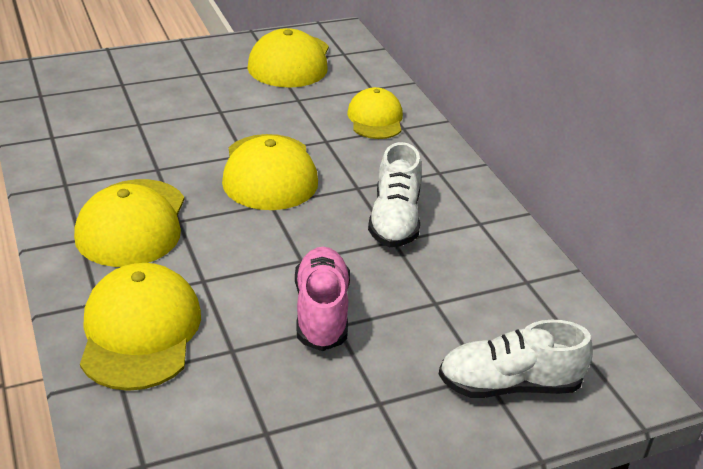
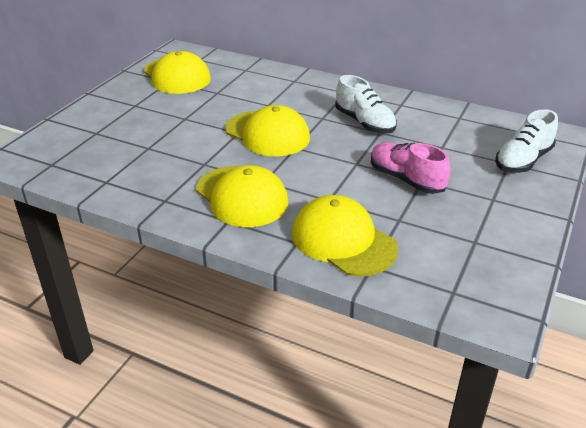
camera: 40 degrees left, 0 degrees up
yellow cap [347,87,403,139] -> none

